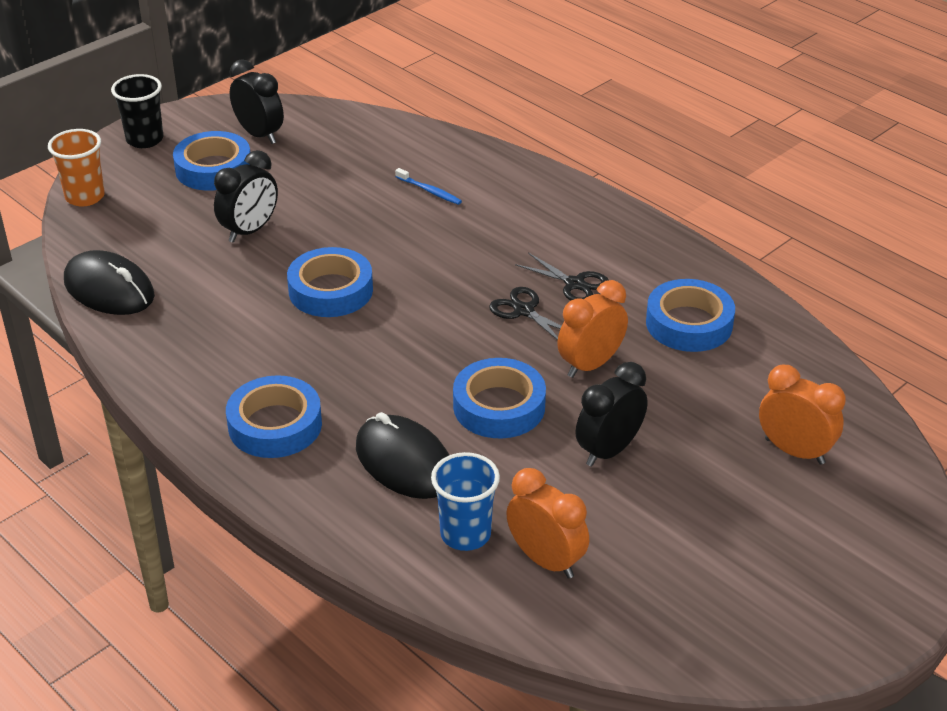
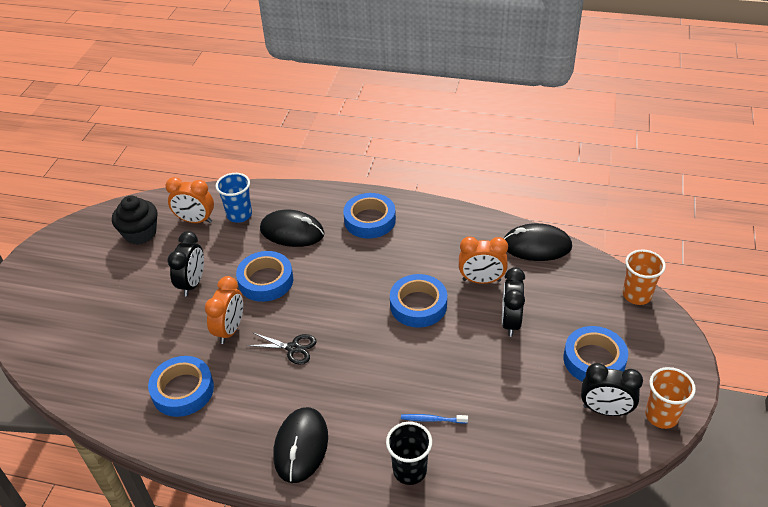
camera: 150 degrees right, 5 degrees up
black cup [111,74,163,148] -> black cup moved to [386,422,432,485]
black scissors [515,253,609,301] -> none
orange clock [759,365,846,465] -> orange clock moved to [459,237,508,284]
none -> black cupcake [112,196,158,245]
none -> black mouse [274,407,328,483]
none -> orange cup [645,367,696,429]

